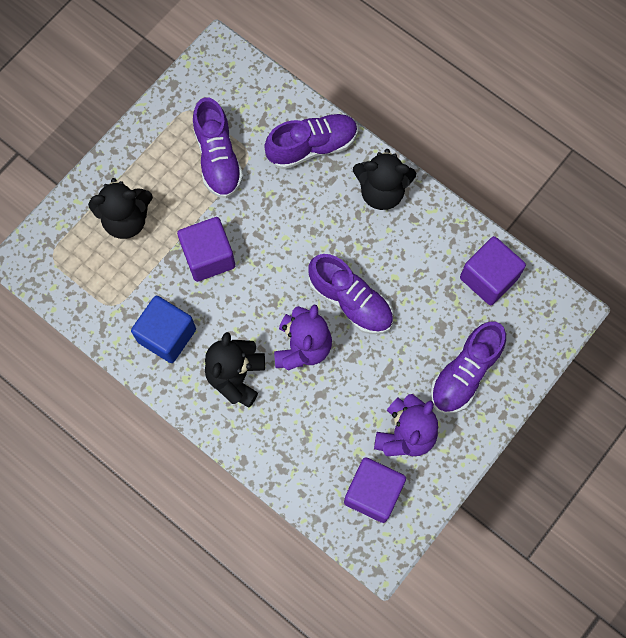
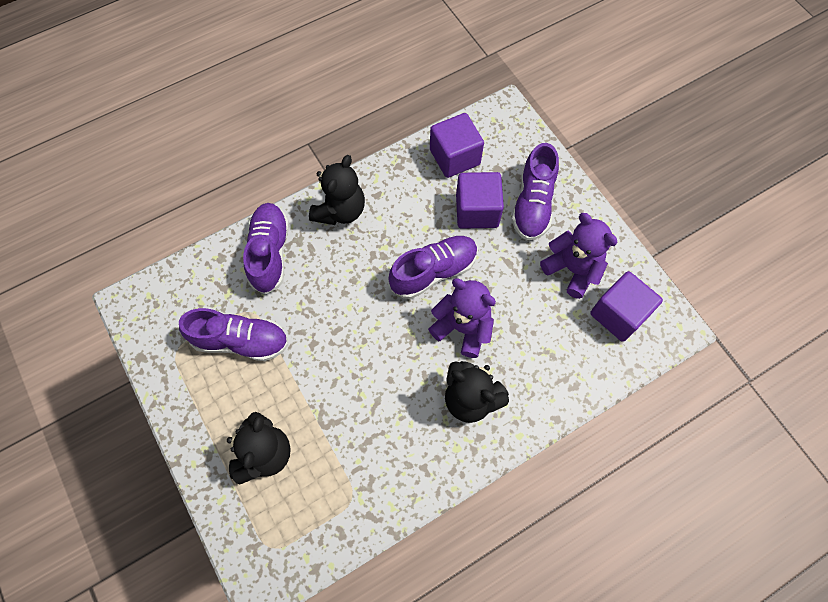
camera: 70 degrees left, 5 degrees down
blue cube [131,296,196,363] -> none
purple cube [177,217,235,282] -> purple cube moved to [456,172,504,229]
purple shoe [431,321,506,413] -> purple shoe turned 45 degrees clockwise [512,143,559,240]

